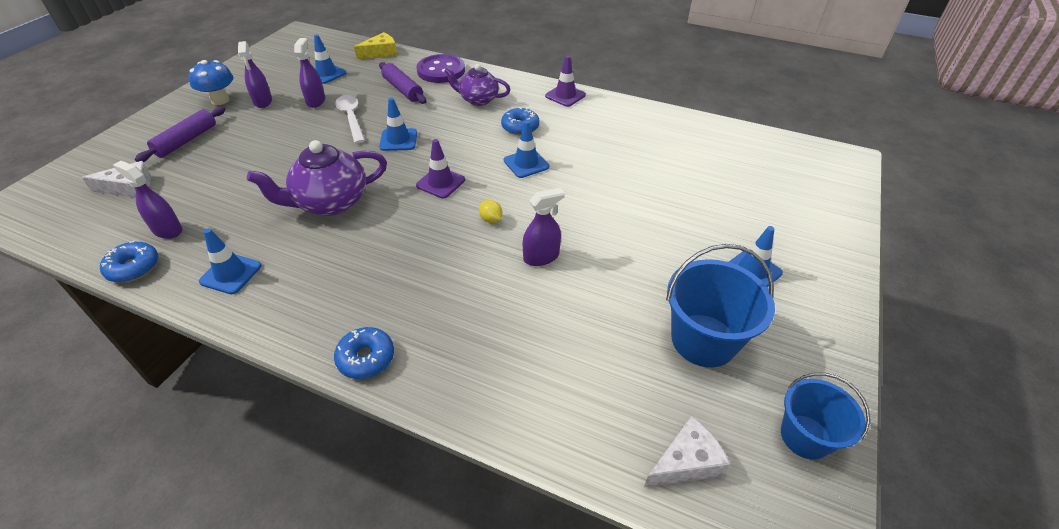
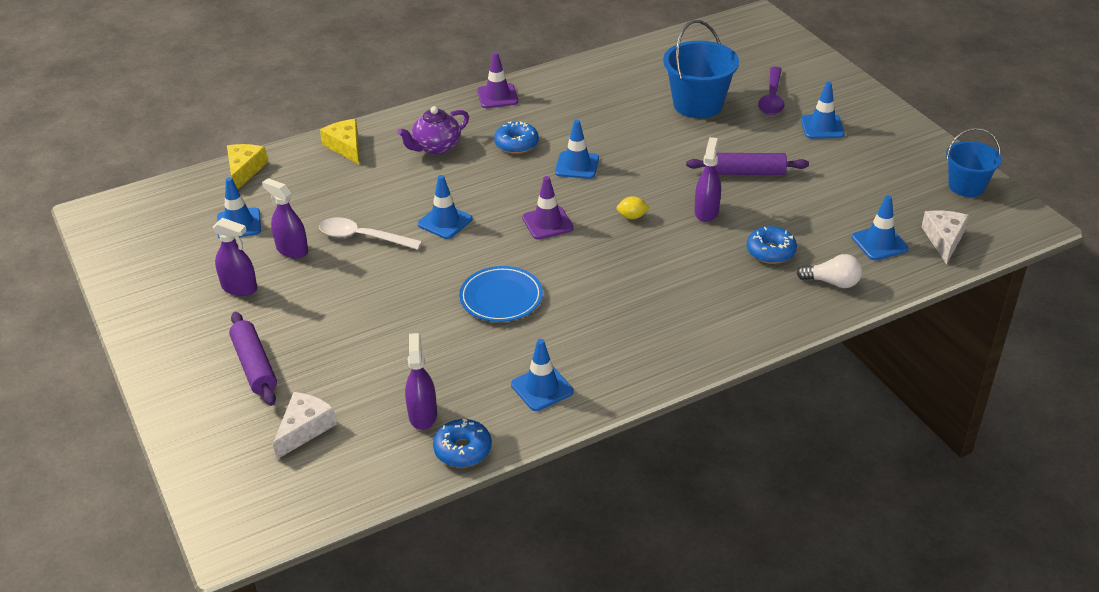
camera: 50 degrees left, 5 degrees down
purple spray bottle [113,161,182,239] -> purple spray bottle turned 105 degrees clockwise [405,333,437,430]
blue mushroom [188,60,234,105] -> none
purple teapot [247,140,387,216] -> blue plate [459,266,543,322]
blue donut [334,327,394,379] -> blue donut moved to [746,226,797,264]
purple rolling pin [379,62,427,104] -> purple rolling pin moved to [686,153,809,175]
purple button [417,54,465,83] -> yellow cheese [320,119,359,165]
blue bucket [666,244,775,367] -> blue bucket moved to [663,20,739,118]
none -> purple spoon [758,67,785,115]
none -> white light bulb [797,254,862,288]
none -> blue traffic cone [852,195,909,260]

